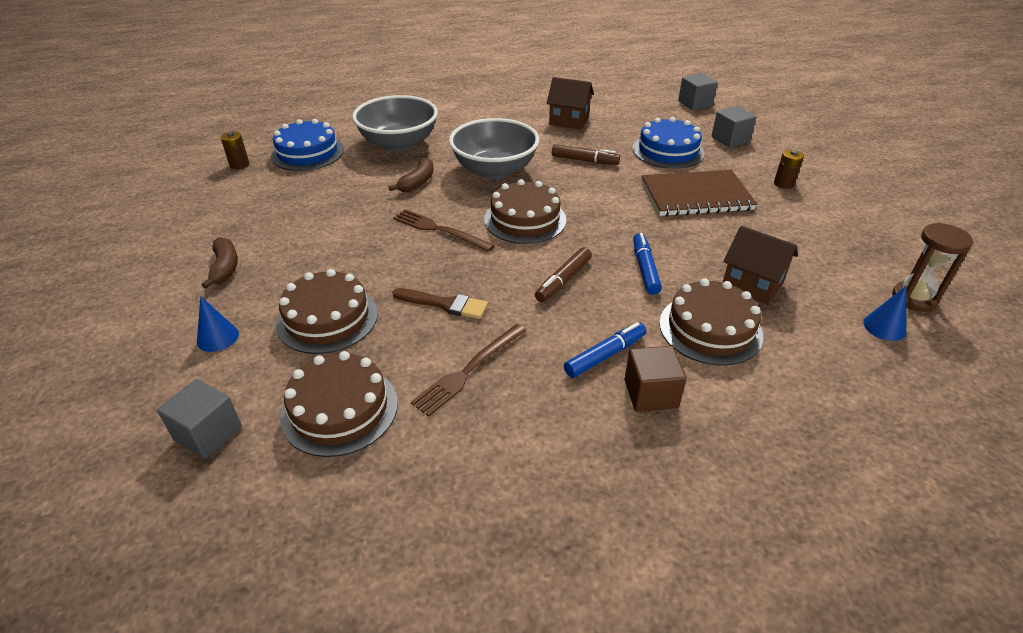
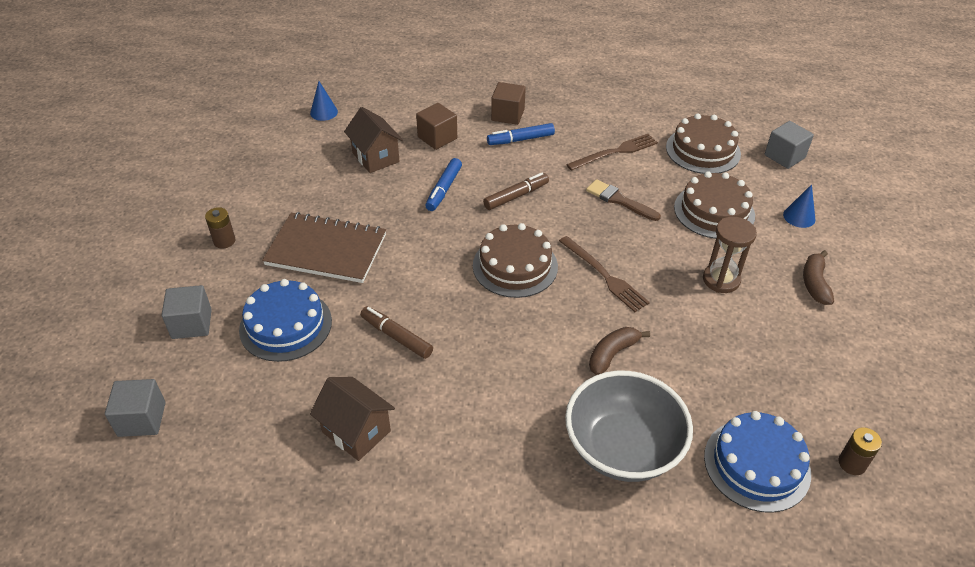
camera: 160 degrees left, 5 degrees up
grey bowl [449,118,540,179] -> none
brown cake [659,278,763,366] -> brown cube [416,103,457,150]
brown hourglass [892,223,974,312] -> brown hourglass moved to [703,217,757,293]

